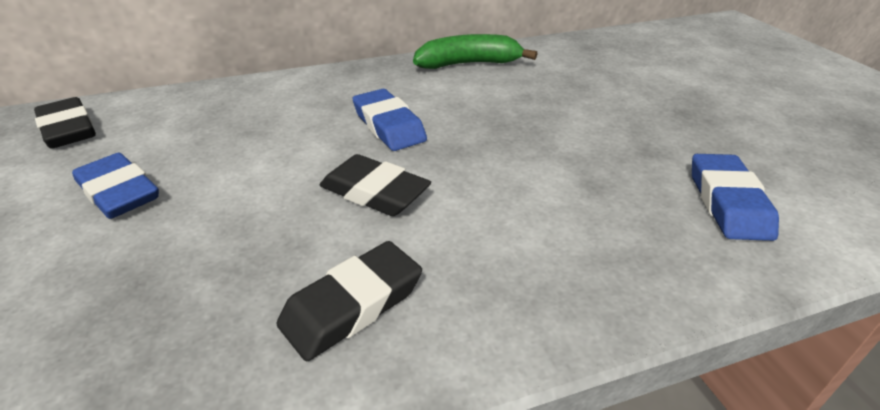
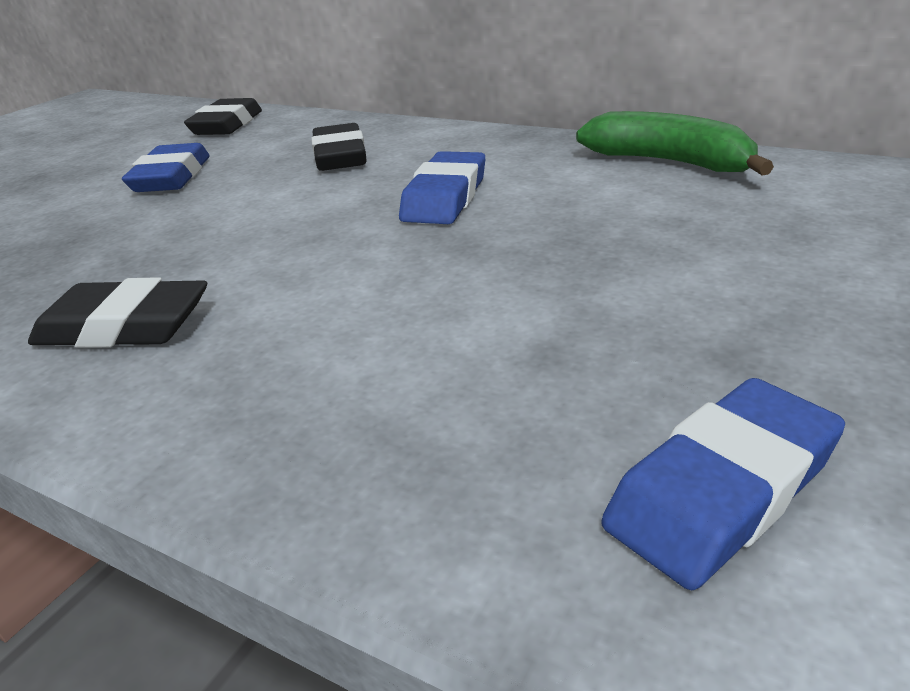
camera: 50 degrees right, 5 degrees down
black eraser [320,154,431,216] -> black eraser moved to [311,123,367,171]

